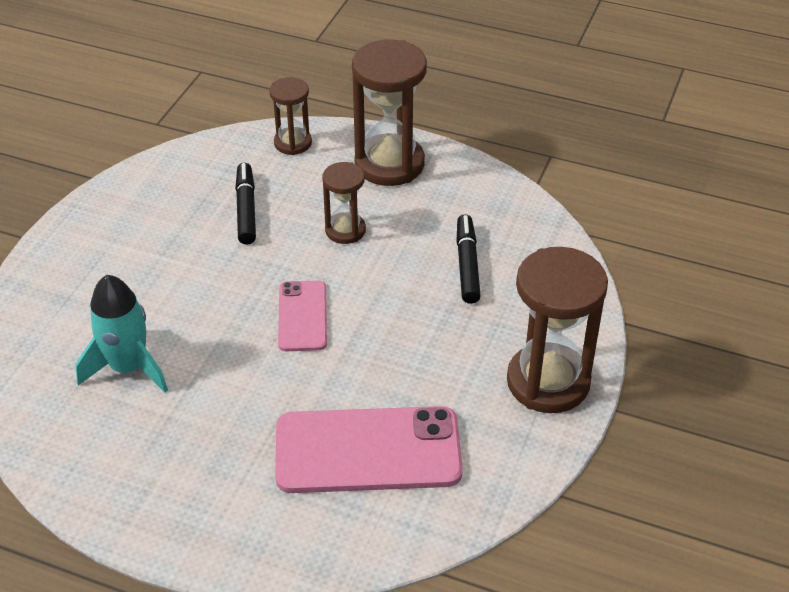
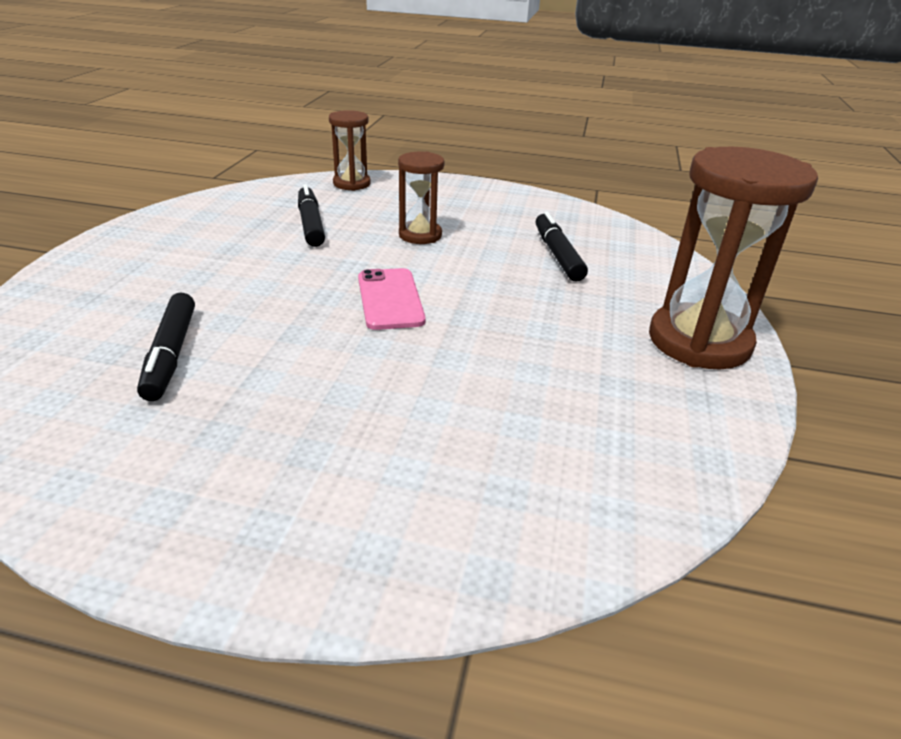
camera: 10 degrees left, 10 degrees down
turquoise rocket [76,275,168,393] -> black marker [137,292,195,401]
pink phone [275,406,463,493] -> none
brown hourglass [352,39,427,186] -> none

